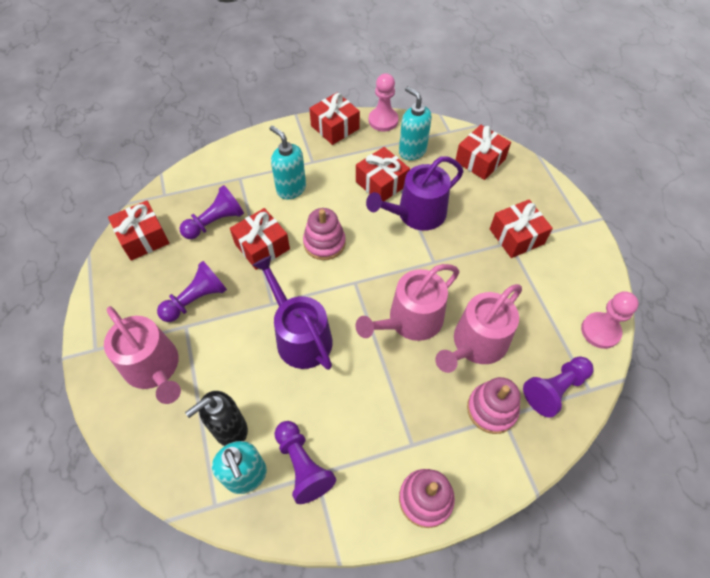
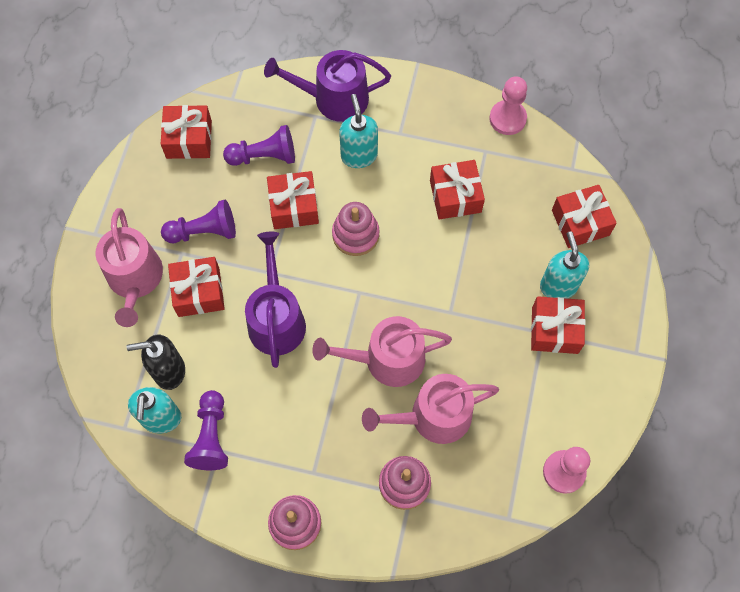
camera: 30 degrees right, 10 degrees up
red gift [309,92,360,145] -> red gift moved to [168,257,225,317]
purple watering can [366,156,463,231] -> purple watering can moved to [264,50,391,122]
turquoise soap dispenser [399,86,432,160] -> turquoise soap dispenser moved to [540,231,589,299]
purple pawn [523,356,593,417] -> none

